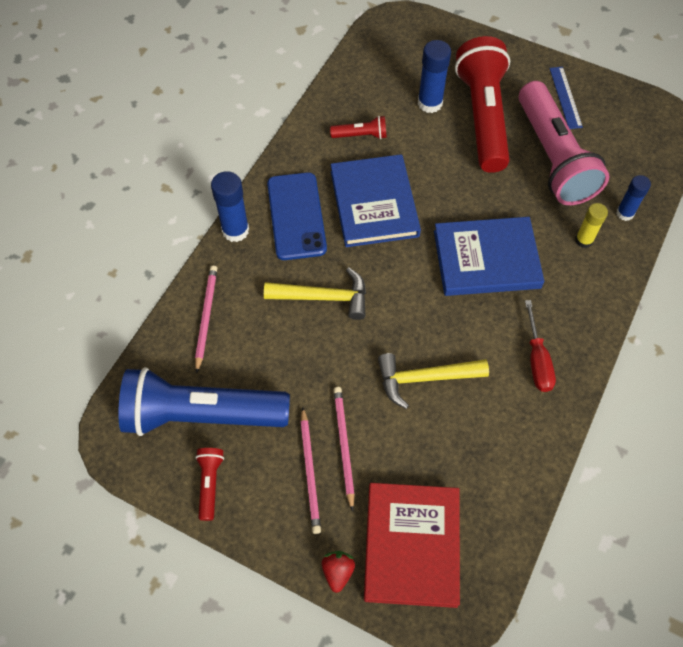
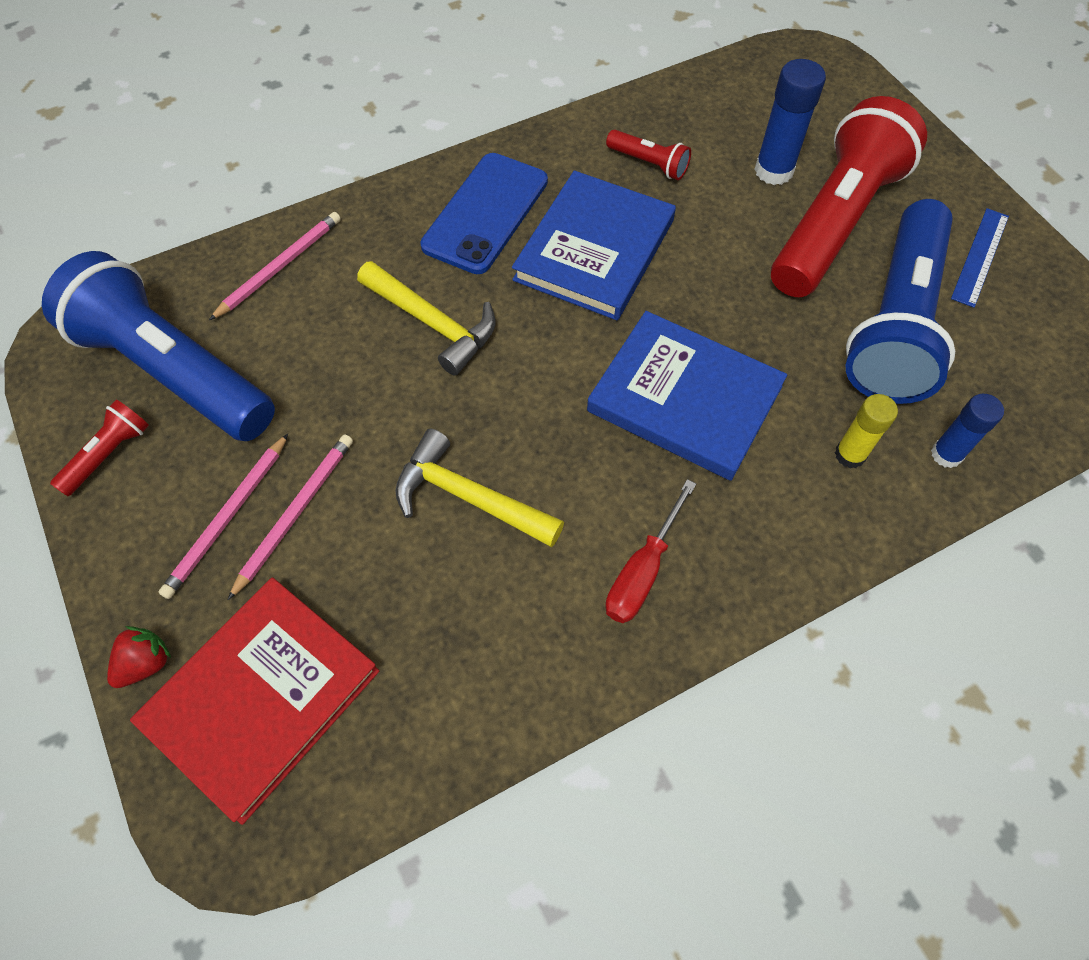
camera: 35 degrees right, 0 degrees up
blue glue stick [211,171,249,242] -> none
pink flashlight [519,81,609,205] -> blue flashlight [846,199,955,404]

